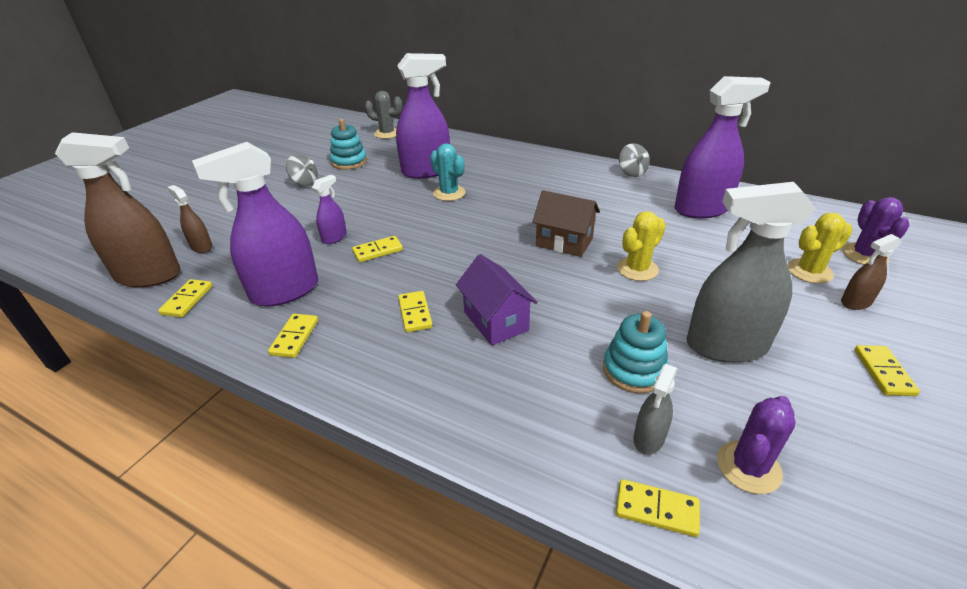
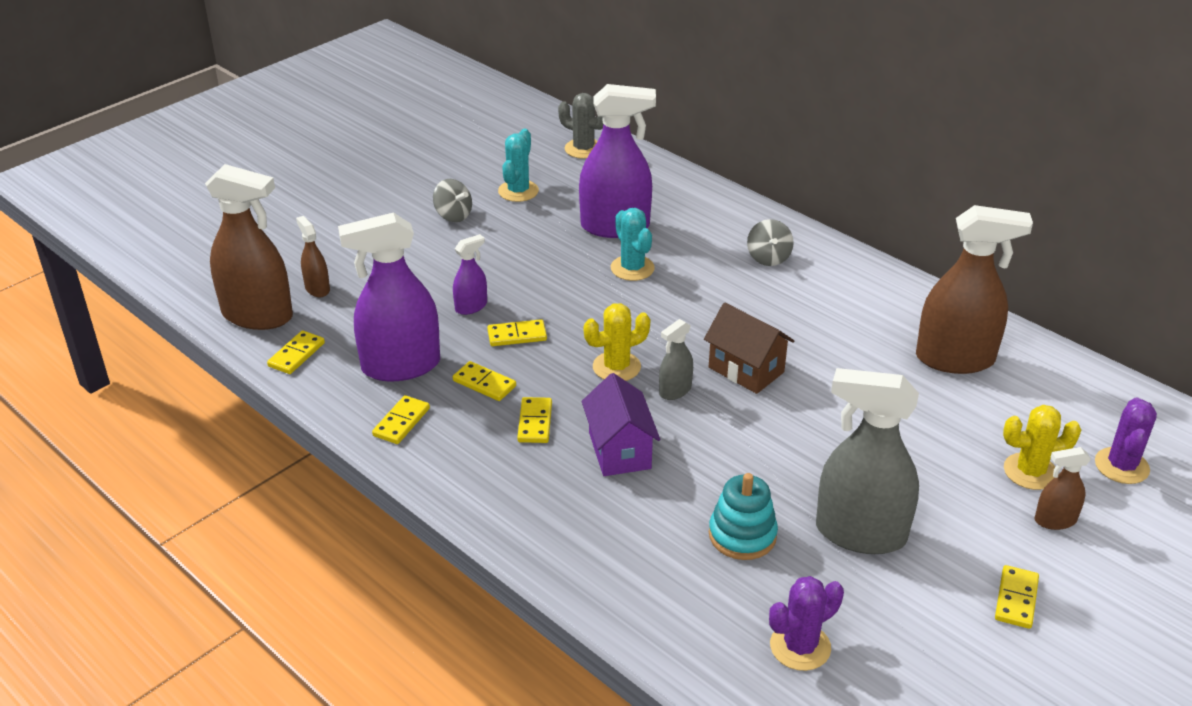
camera: 15 degrees right, 0 degrees up
turquoise stacking toy [330,119,367,170] -> turquoise cactus [498,129,539,202]
yellow domino [616,479,700,537] -> yellow domino moved to [453,361,516,401]
yellow cactus [617,211,666,281] -> yellow cactus moved to [584,303,650,381]
grey spinning top [619,143,650,177] -> grey spinning top moved to [747,219,794,266]
grey spray bottle [633,364,677,455] -> grey spray bottle moved to [659,319,693,400]
purple spray bottle [675,76,771,218] -> brown spray bottle [916,205,1033,374]

